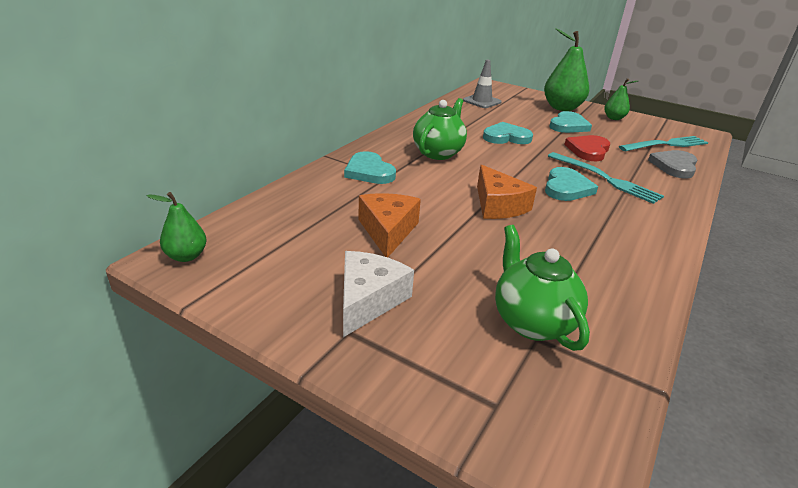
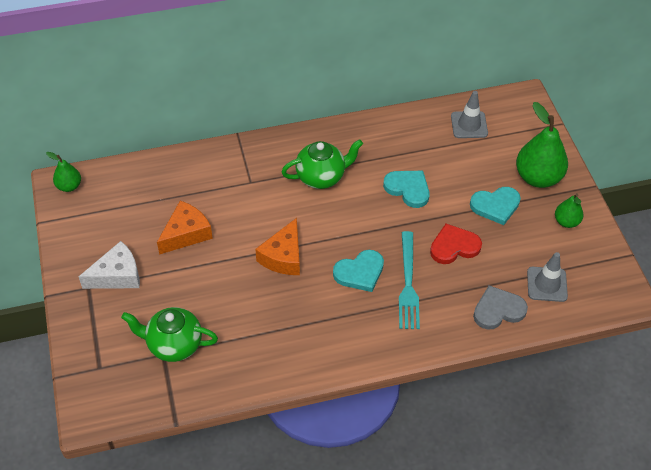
camera: 45 degrees right, 20 degrees up
turquoise heart [344,151,396,184] -> none
green teapot [495,225,590,351] -> green teapot turned 105 degrees counterclockwise [121,307,218,362]
turquoise fork [619,136,708,151] -> grey traffic cone [527,252,568,302]

